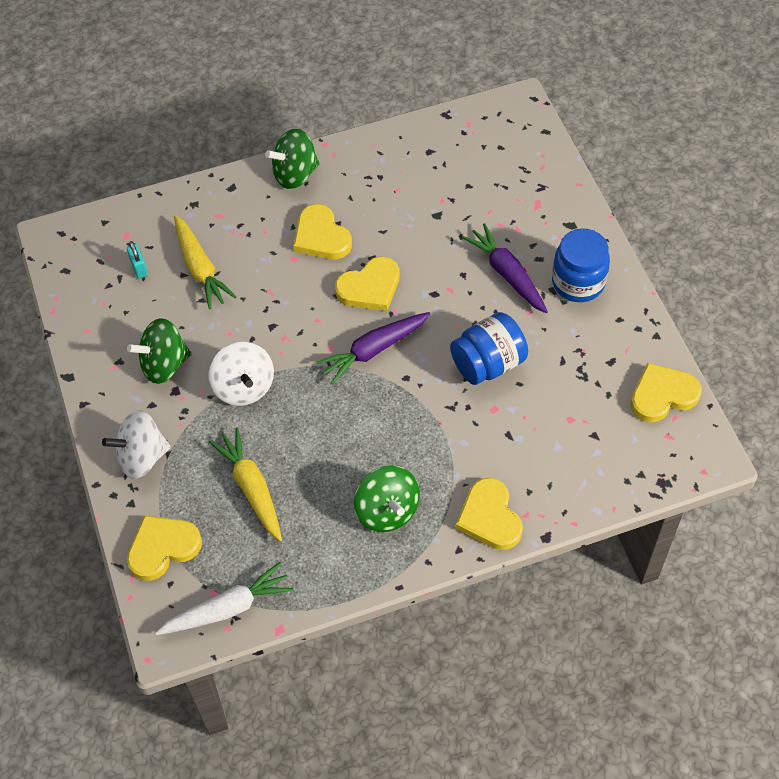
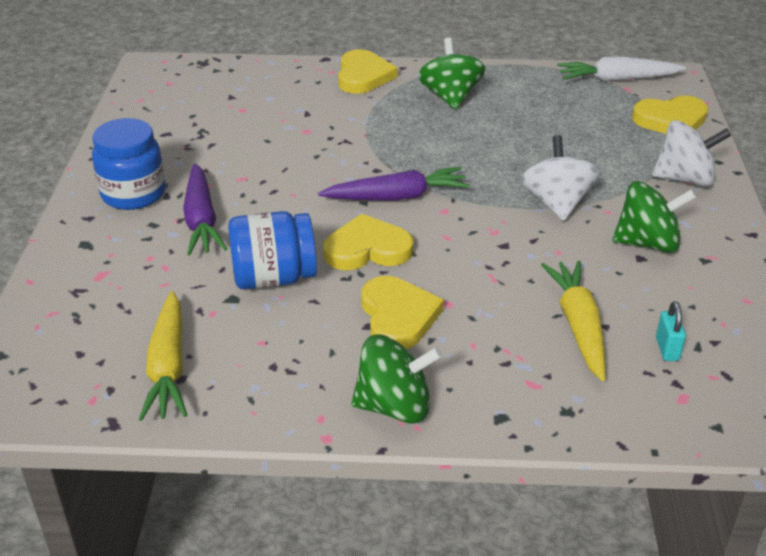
camera: 160 degrees left, 20 degrees down
yellow carrot [209,428,282,541] -> yellow carrot moved to [139,291,187,421]
blue jar [450,312,528,385] -> blue jar moved to [228,211,317,290]
yellow heart [631,363,702,423] -> none

